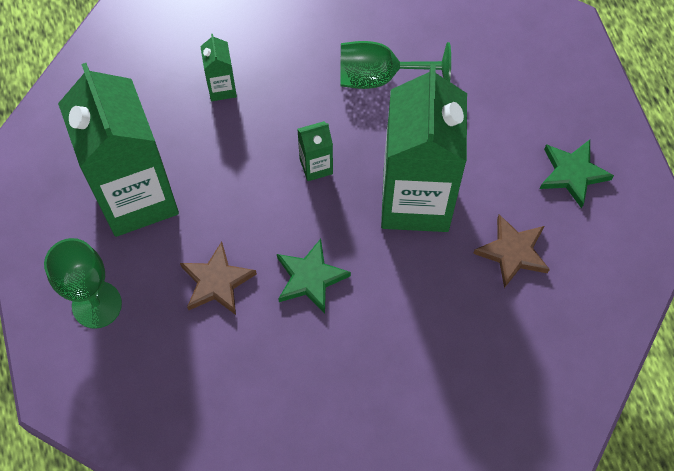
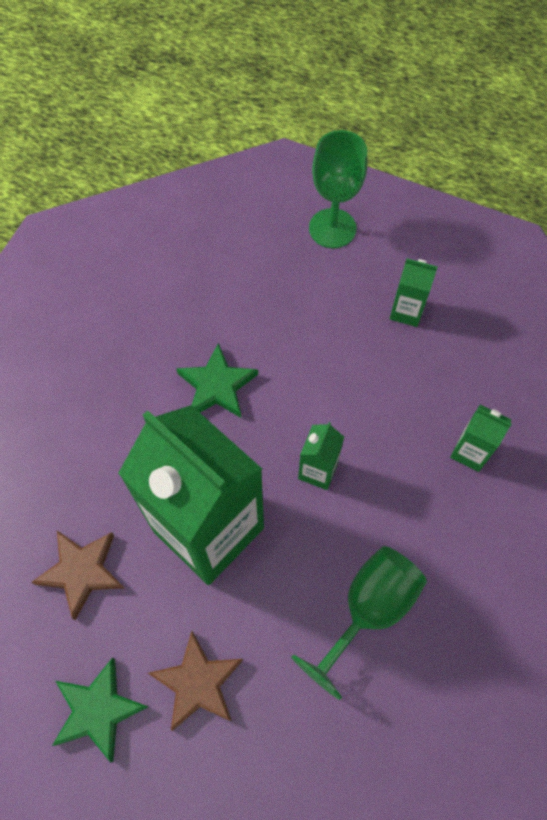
camera: 130 degrees right, 0 degrees up
green carton [58,63,179,237] -> green carton [390,258,438,327], size x0.41
brown star [180,241,257,315] -> brown star moved to [148,631,243,731]

